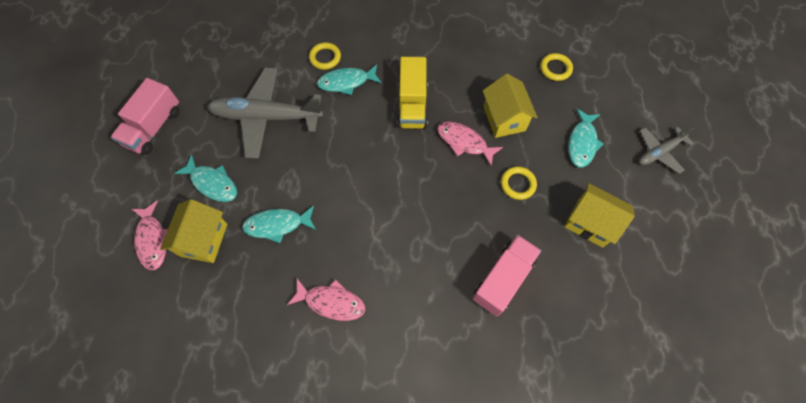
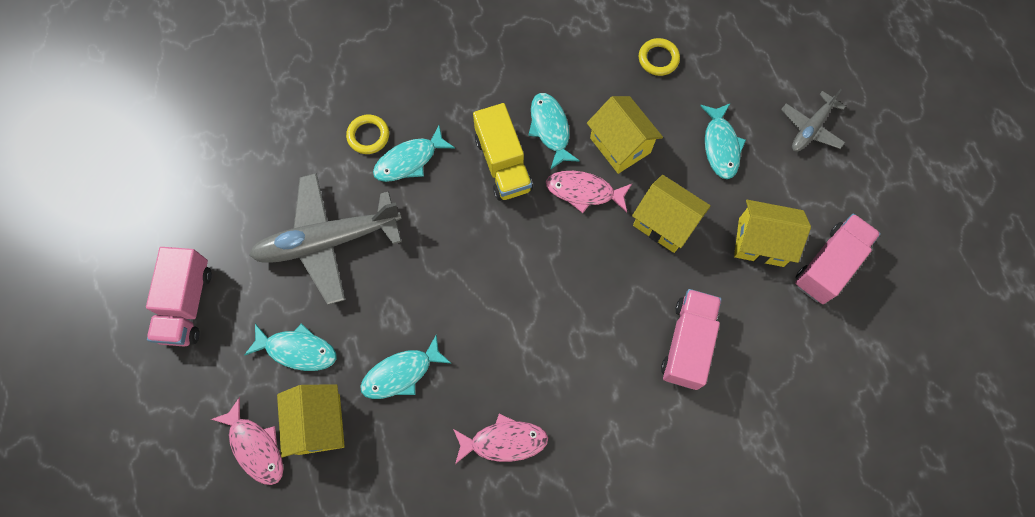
camera: 20 degrees left, 5 degrees up
yellow ring [501,166,537,200] -> yellow house [632,175,711,253]
none -> turquoise fish [528,93,580,170]
none -> pink truck [795,214,881,304]

